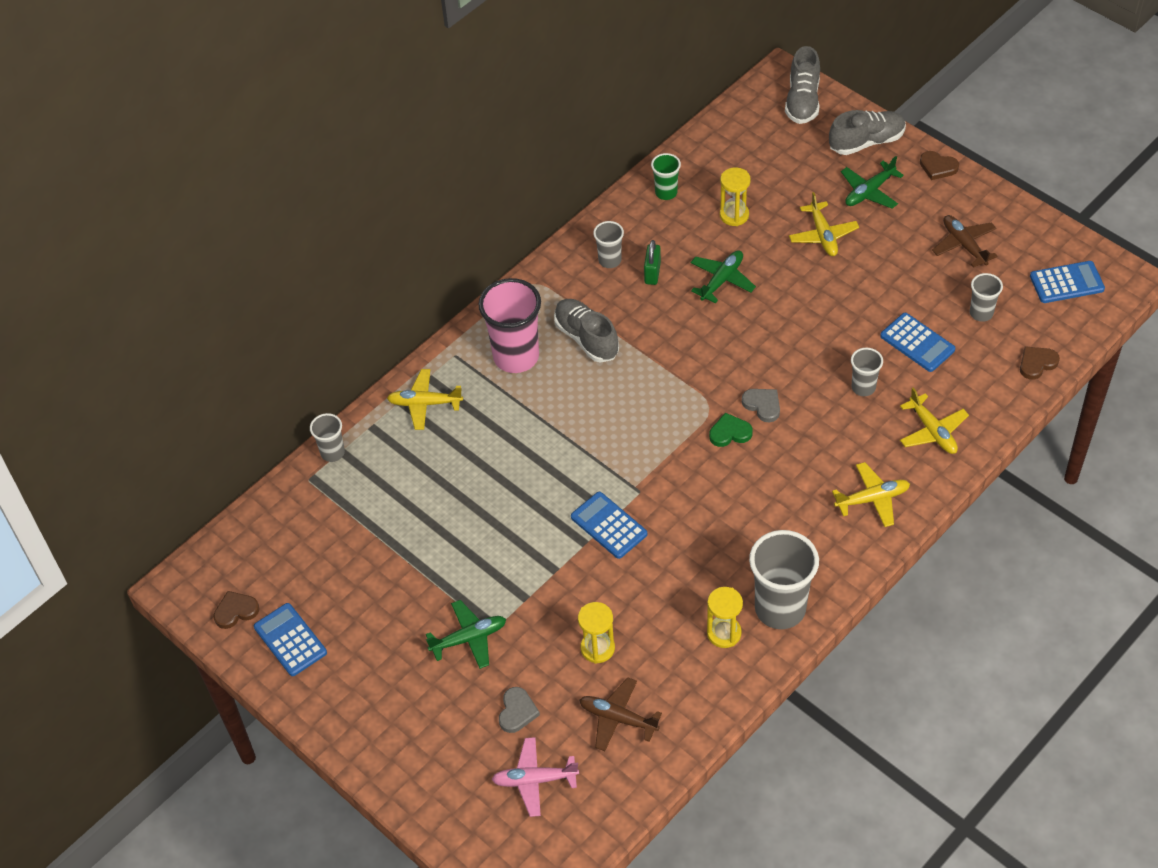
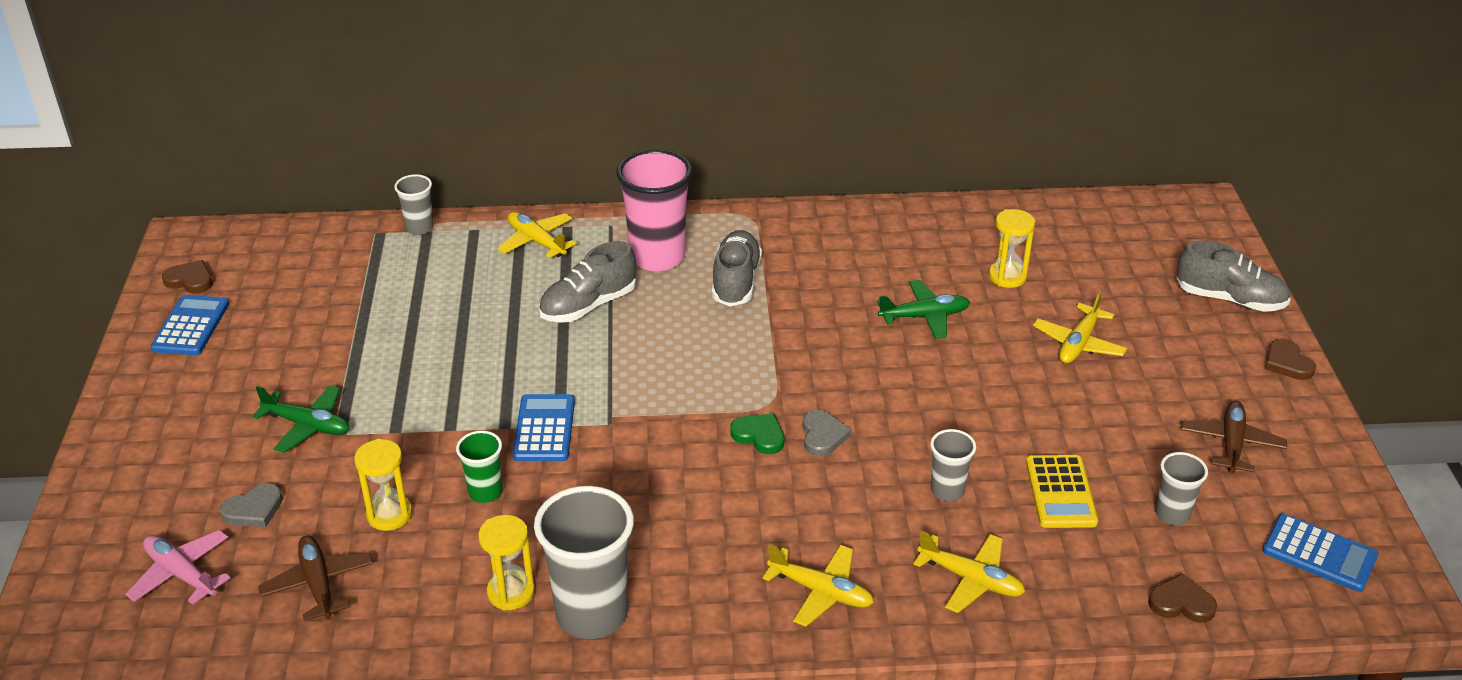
camera: 40 degrees right, 15 degrees down
grey cup [593,221,624,268] -> none
green padlock [644,240,661,285] -> none
green cup [651,153,681,200] -> green cup moved to [456,431,502,503]
grey shoe [785,46,820,124] -> grey shoe moved to [538,241,636,323]
green plane [841,156,904,209] -> none
blue calculator [880,313,956,372] -> yellow calculator [1026,455,1098,528]
yellow plane [900,388,969,454] -> yellow plane turned 75 degrees counterclockwise [913,530,1025,613]

